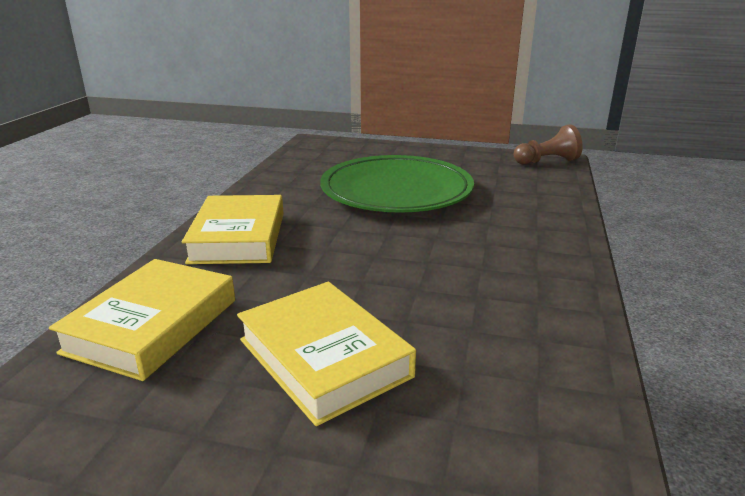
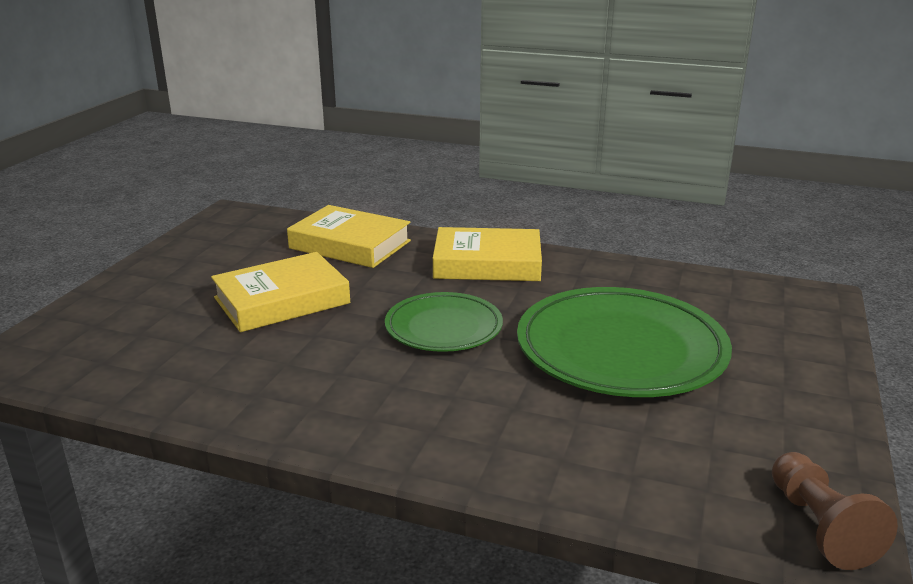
camera: 95 degrees right, 0 degrees up
none -> green plate [385,292,503,352]

